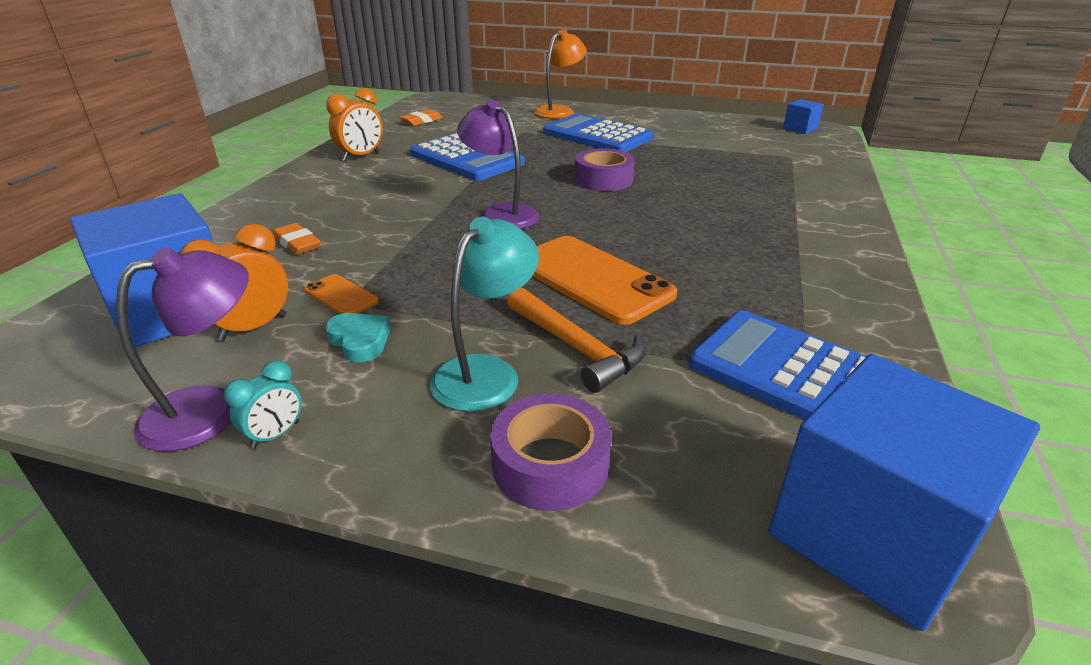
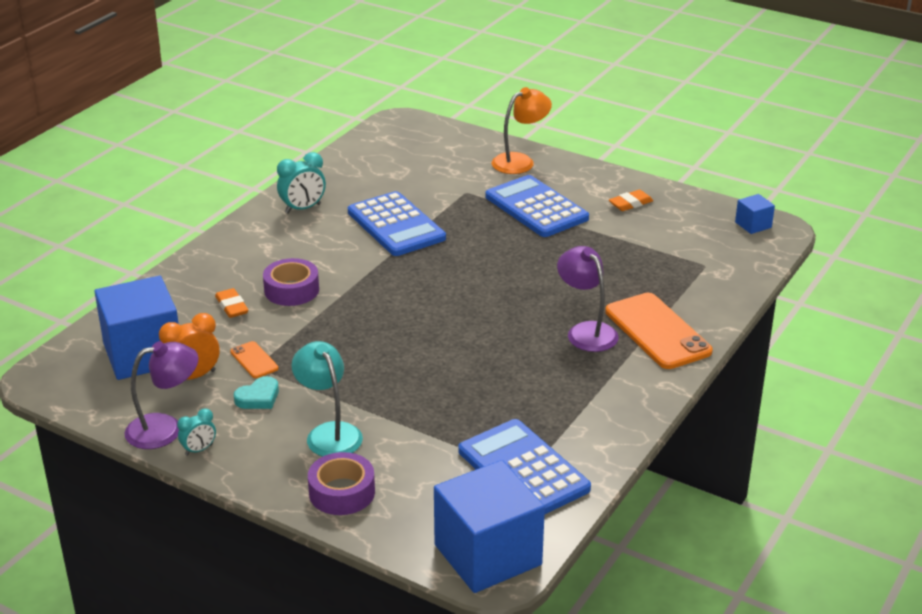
camera: 15 degrees right, 0 degrees up
turquoise heart [325,313,391,362] -> turquoise heart turned 75 degrees clockwise [234,376,279,409]
orange clock [326,88,383,161] -> turquoise clock [277,152,326,214]
orange eraser [400,109,443,126] -> orange eraser moved to [609,190,653,211]
turquoise lamp [430,217,539,412] -> turquoise lamp turned 75 degrees counterclockwise [292,341,363,457]
purple lamp [457,100,540,229] -> purple lamp moved to [557,246,619,352]
orange hammer [507,288,646,393] -> none
orange phone [532,236,677,325] -> orange phone moved to [605,293,713,369]
purple tape [575,149,635,191] -> purple tape moved to [263,258,319,306]

